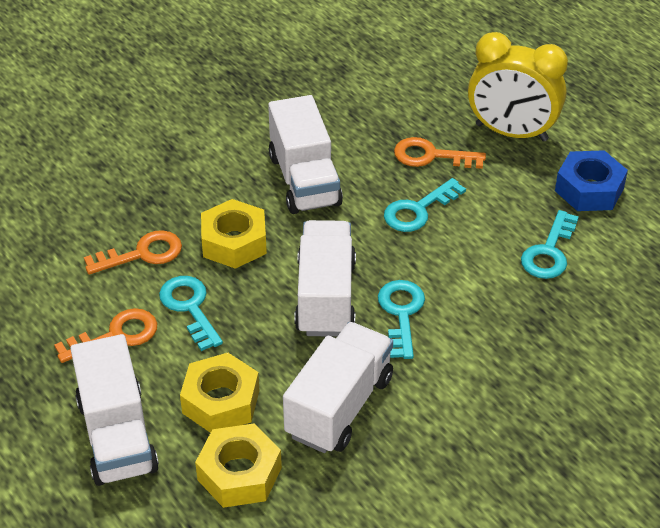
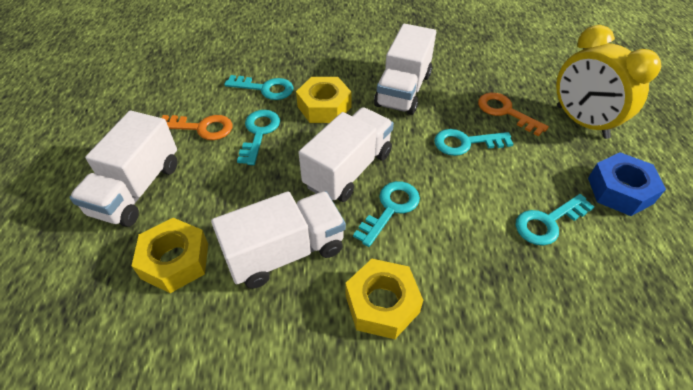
camera: 35 degrees right, 5 degrees up
orange key [84,230,182,275] -> turquoise key [224,75,293,100]
yellow nut [180,353,259,433] -> yellow nut moved to [346,259,423,339]

